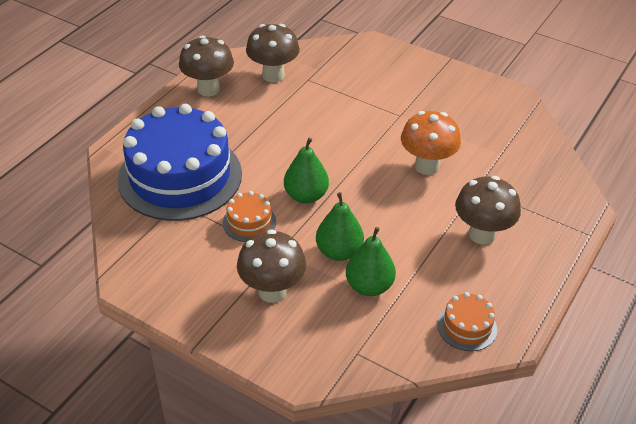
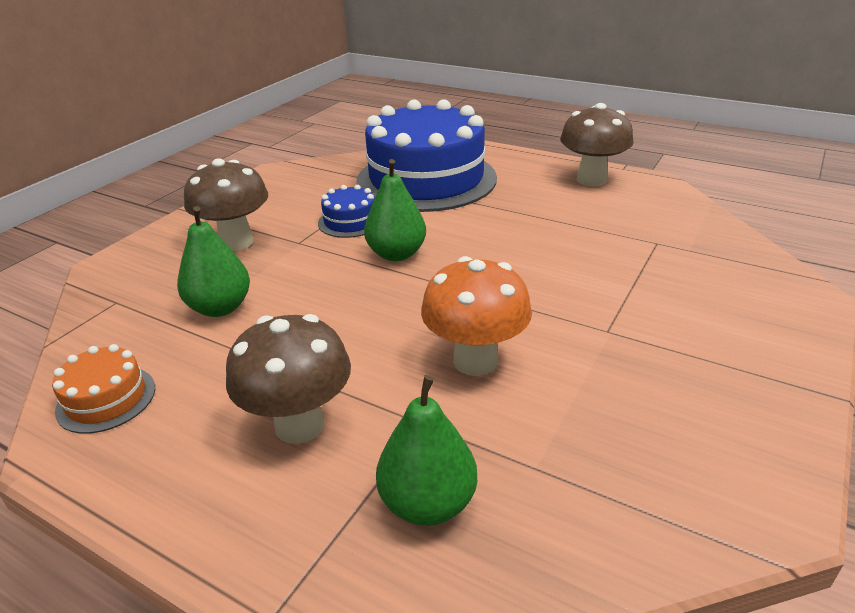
camera: 90 degrees right, 10 degrees down
orange cake [223,191,276,242] -> blue cake [318,185,375,238]
brown mushroom [246,24,300,83] -> none
green pear [316,192,364,261] -> green pear moved to [376,375,477,526]

